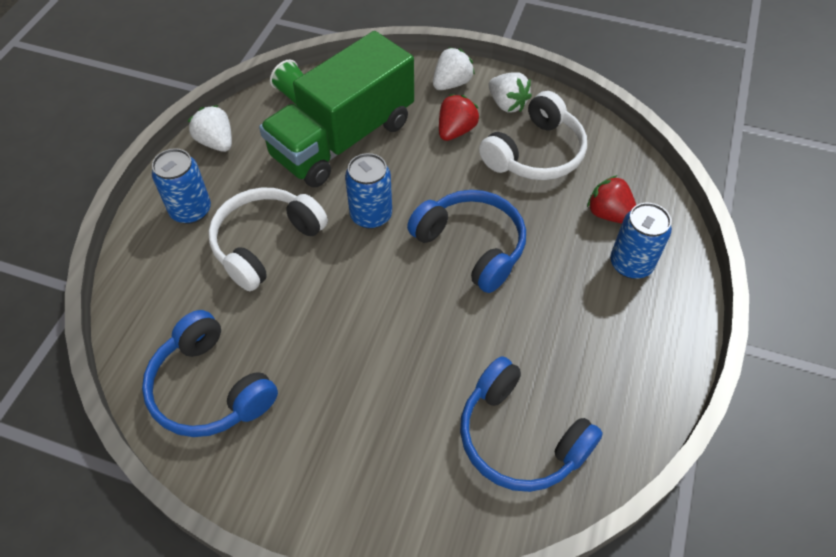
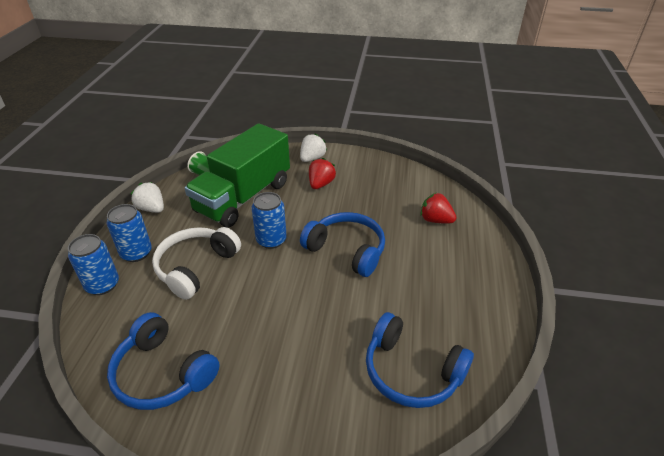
camera: 10 degrees left, 15 degrees down
white headphones [479,91,587,180] -> none
white strawberry [489,72,532,112] -> none
blue can [610,203,672,279] -> blue can moved to [68,234,119,295]

